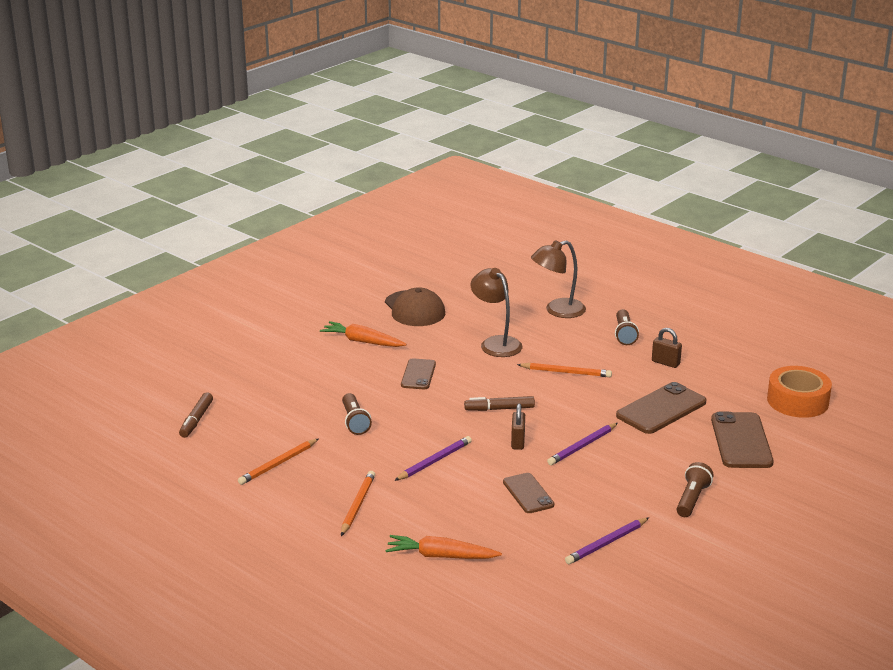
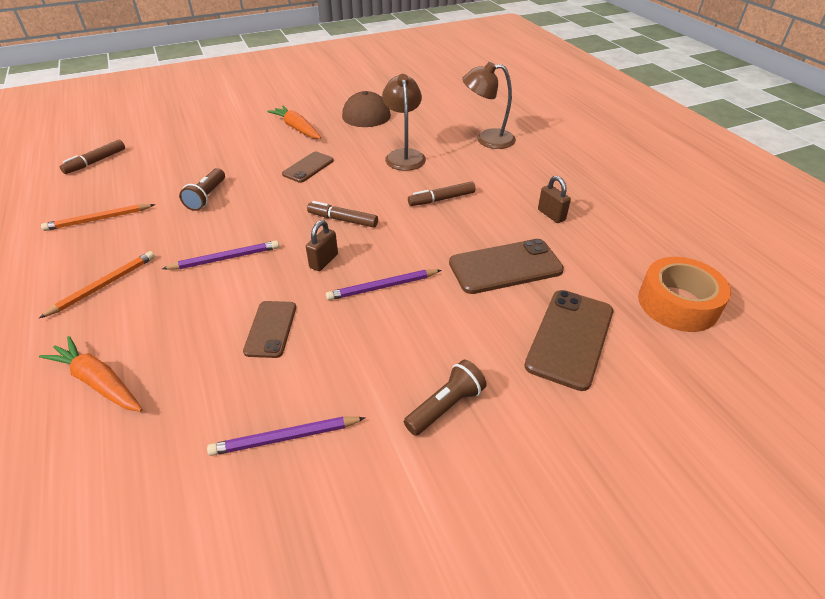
camera: 25 degrees right, 15 degrees up
orange pencil [517,363,612,377] -> brown marker [408,181,476,206]
brown flashlight [615,309,639,345] -> none

